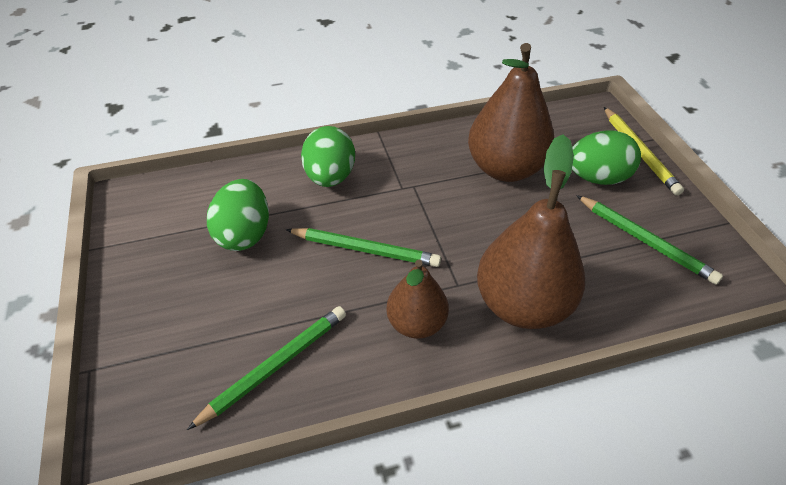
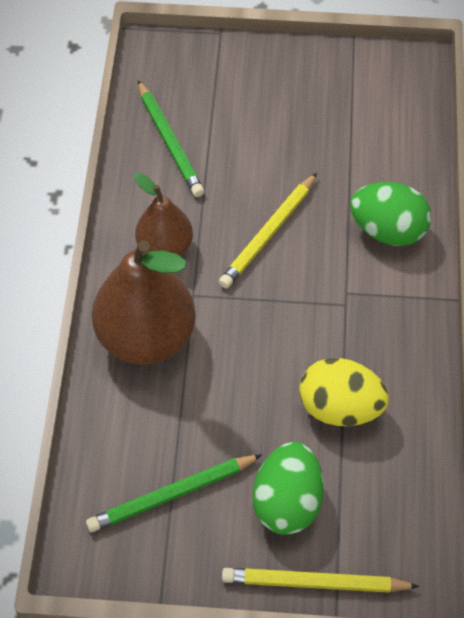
camera: 110 degrees right, 10 degrees up
green egg [207,179,269,251] -> none
green pencil [286,228,441,267] -> yellow pencil [219,173,317,288]
brown pear [468,43,554,182] -> yellow egg [299,358,389,426]

